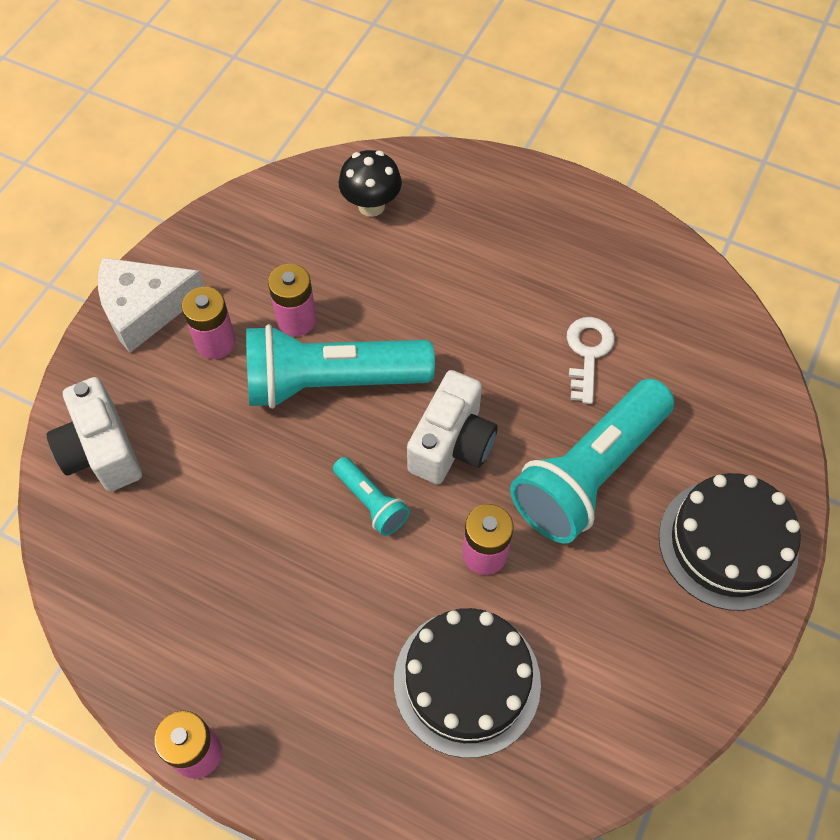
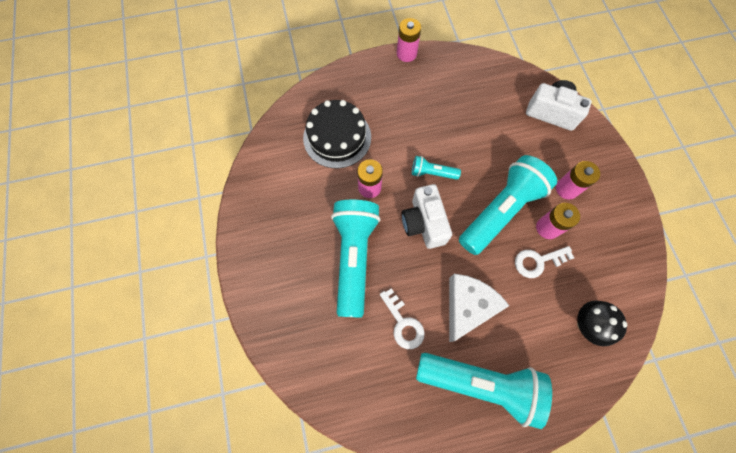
camera: 140 degrees right, 10 degrees up
white cheese [98,258,204,353] -> white cheese moved to [449,274,509,342]
black cake [659,473,801,611] -> none
none -> turquoise flashlight [416,353,552,429]
none -> white key [515,246,574,278]

